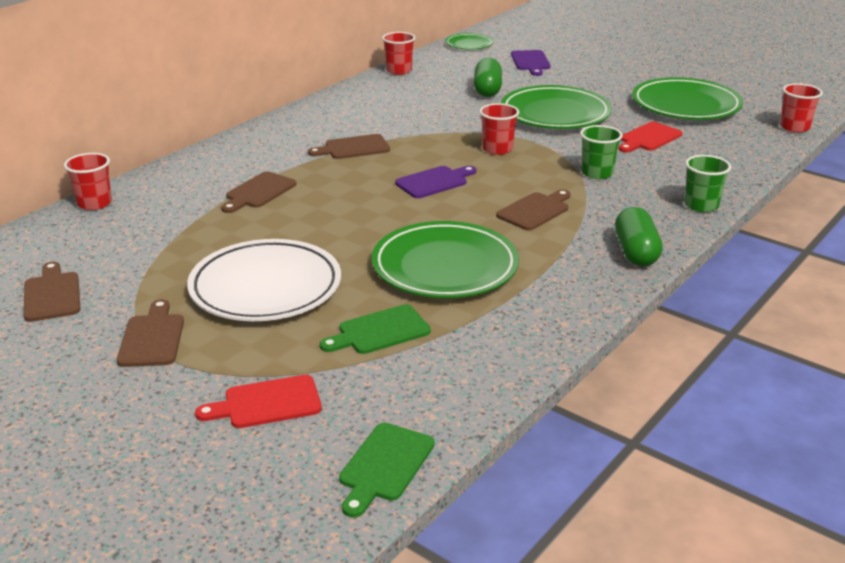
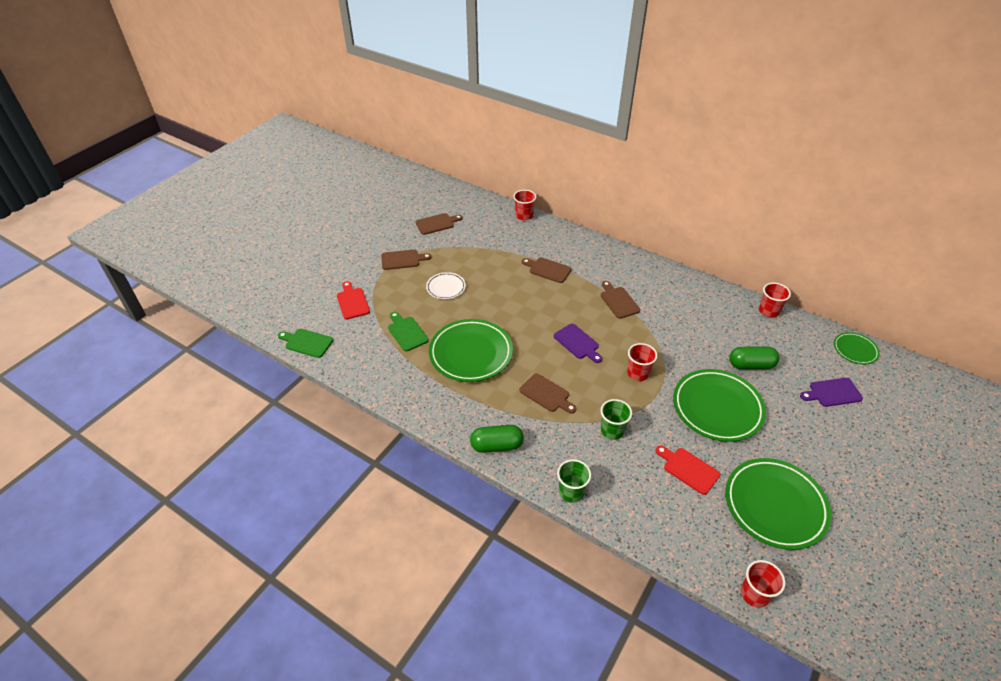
camera: 85 degrees right, 15 degrees up
white plate [187,239,341,321] -> white plate [426,272,466,299], size x0.52

